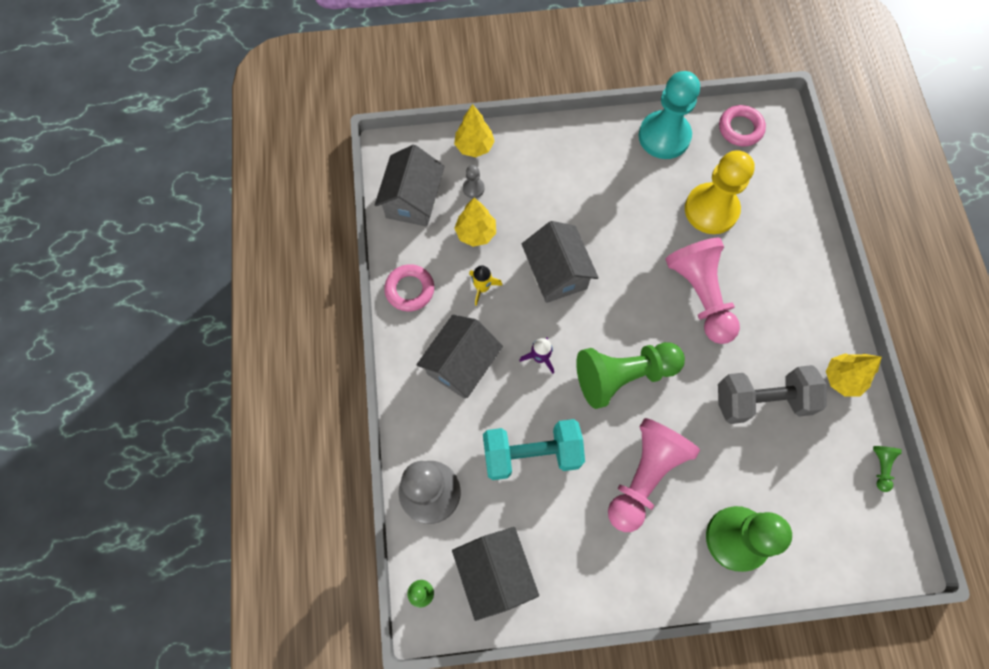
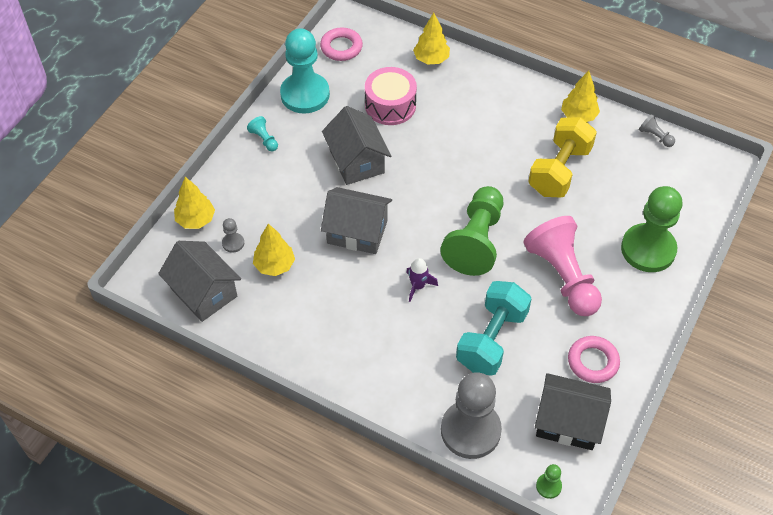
camera: 55 degrees left, 15 degrees down
pink ring [384,264,434,312] -> pink ring moved to [568,336,620,383]
grey house [416,314,503,399] -> grey house moved to [322,106,391,185]
yellow rocket [469,265,503,306] -> none
pink pawn [665,238,740,344] -> none
yellow pawn [685,150,755,234] -> pink drum [365,67,417,125]
grey dumbbell [718,365,827,424] -> yellow dumbbell [528,117,597,197]
green pawn [873,446,902,492] -> grey pawn [639,114,675,147]
none -> turquoise pawn [247,116,278,151]
none -> yellow tree [413,13,450,65]

